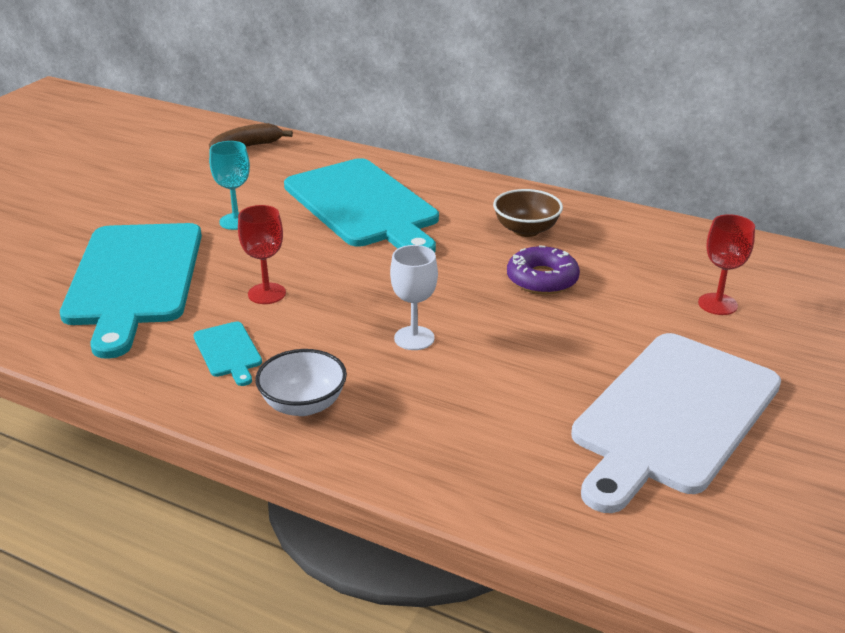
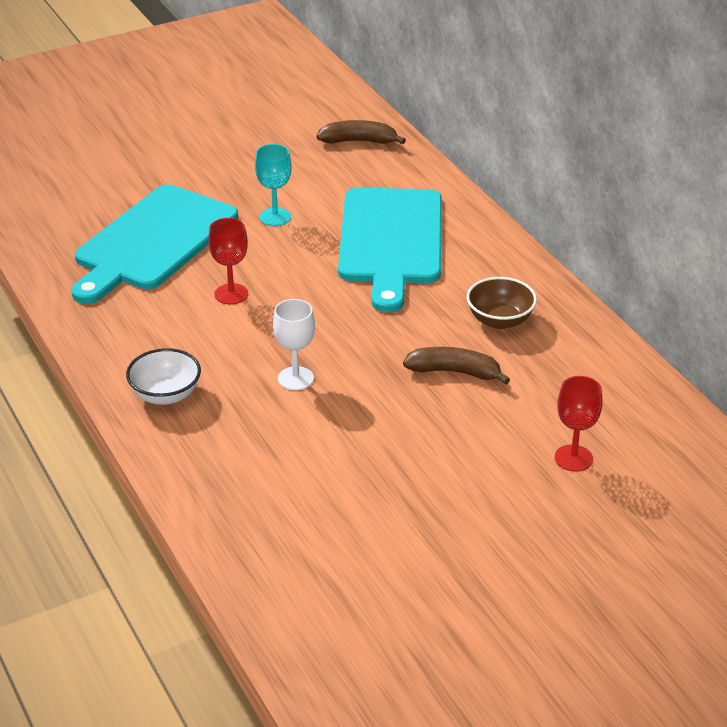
camera: 35 degrees right, 5 degrees up
turquoise cutting board [193,321,262,386] -> none
purple donut [507,246,580,294] -> brown banana [403,347,510,385]
white cutting board [571,333,781,513] -> none

